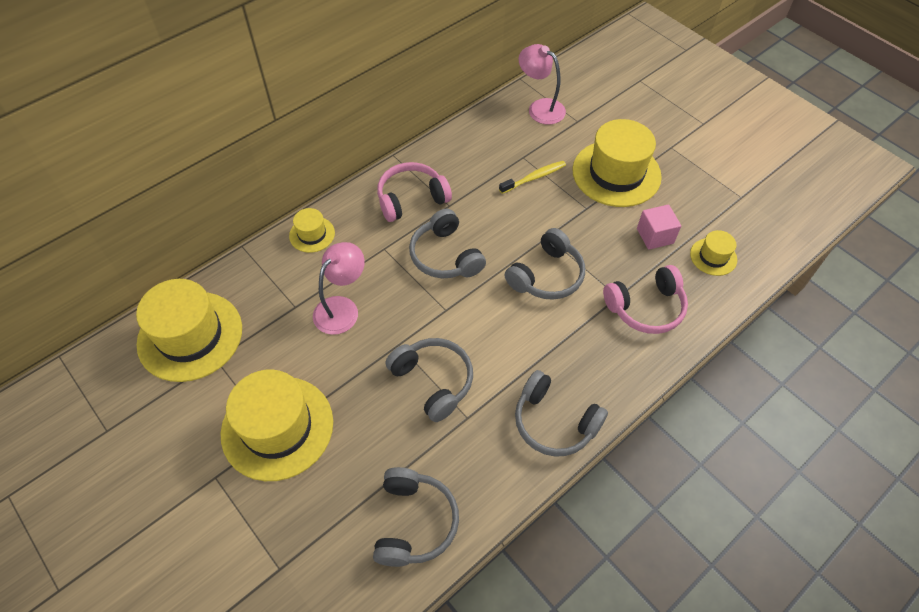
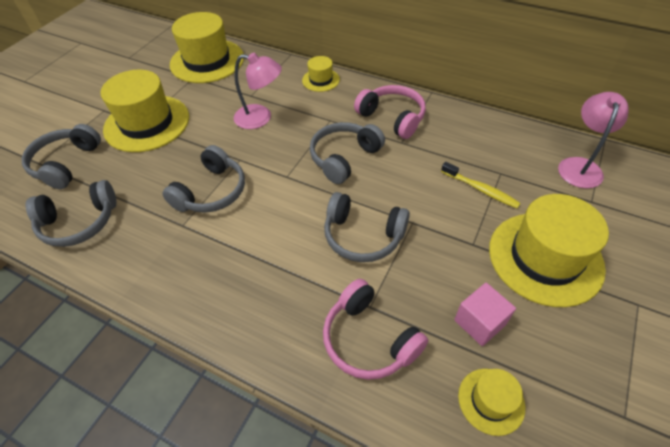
camera: 70 degrees right, 5 degrees down
grey headphones [515,370,608,457] -> grey headphones moved to [22,124,101,189]

